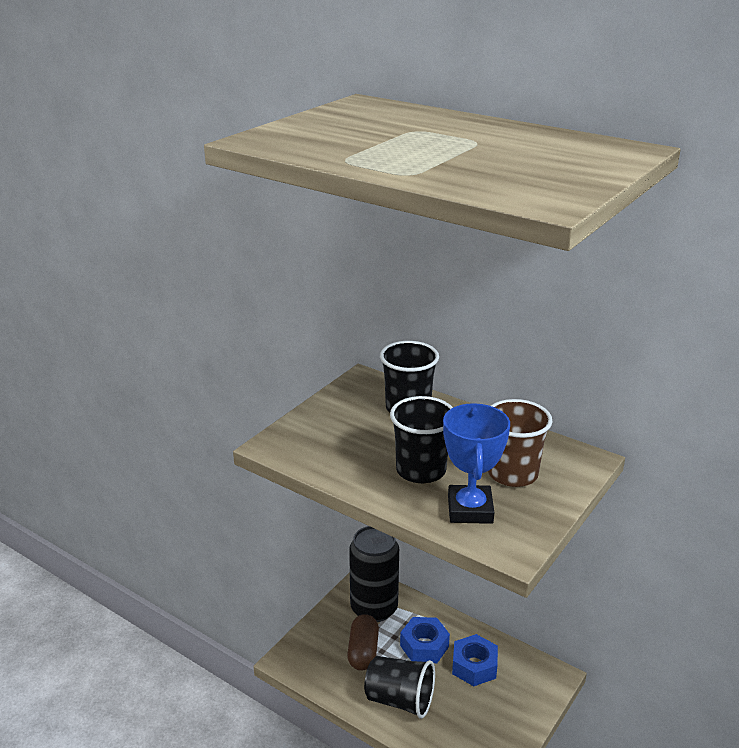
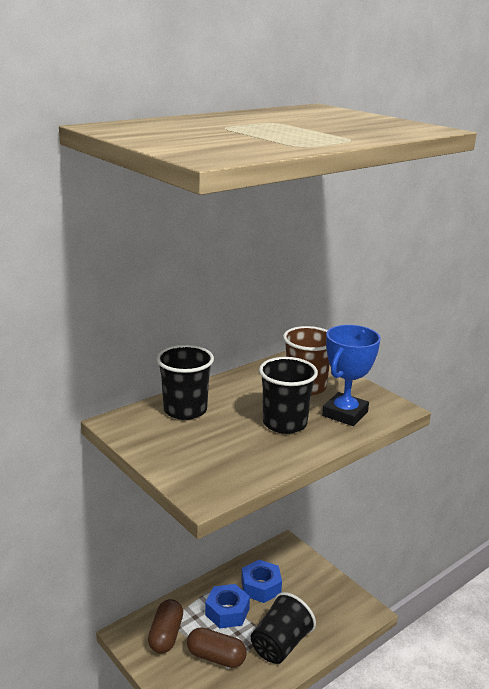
camera: 75 degrees left, 5 degrees down
black can [349,526,399,622] -> brown capsule [148,599,183,653]
blue trophy [443,403,510,524] -> blue trophy turned 75 degrees counterclockwise [322,325,381,426]

